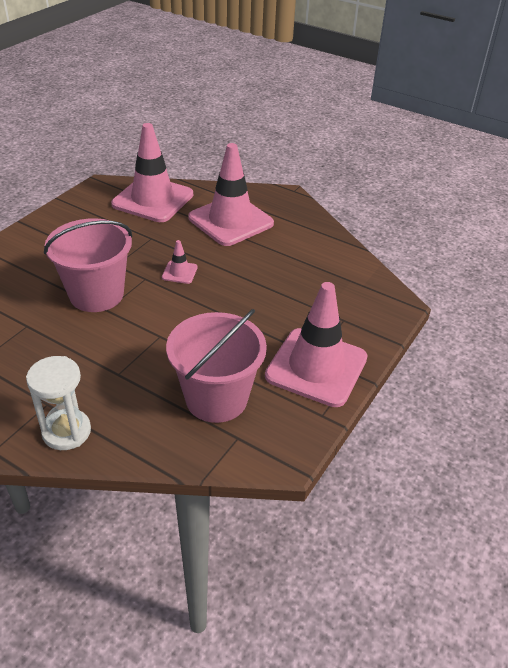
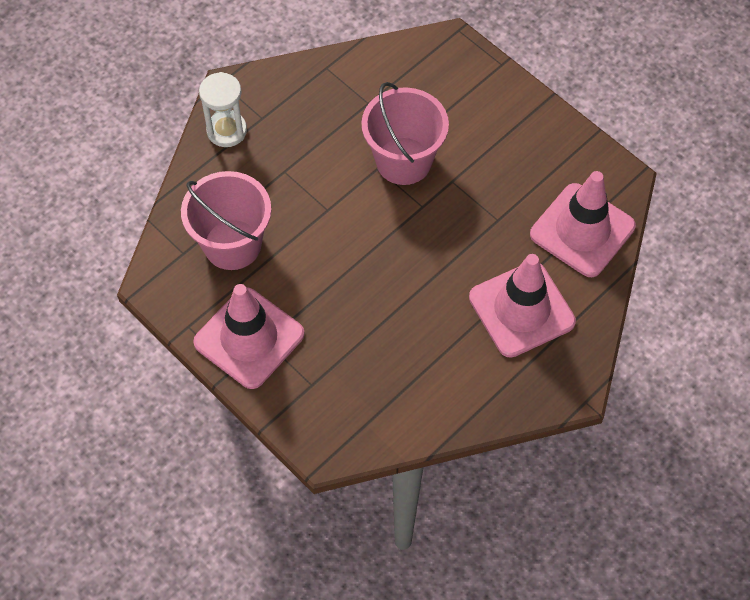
camera: 105 degrees right, 20 degrees up
pink traffic cone [162,240,198,284] -> none

